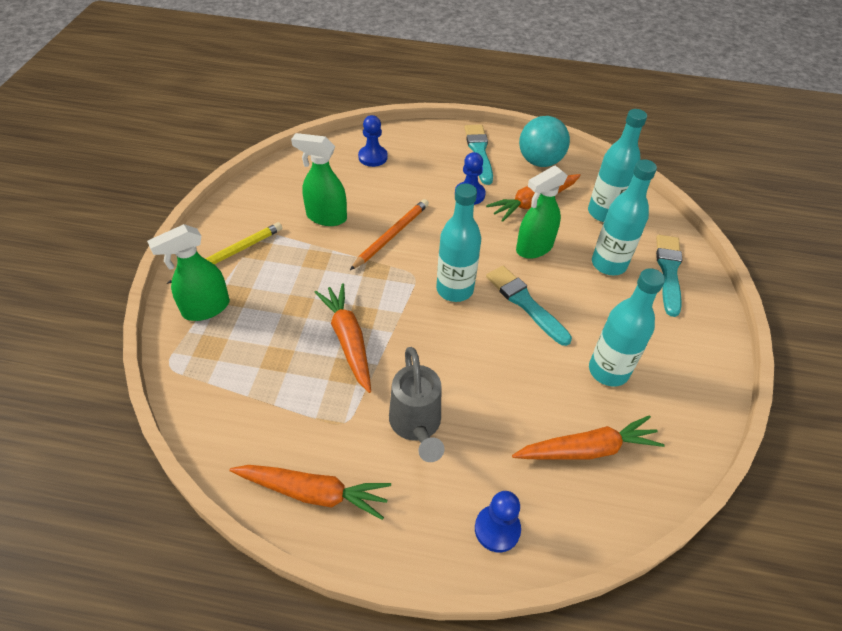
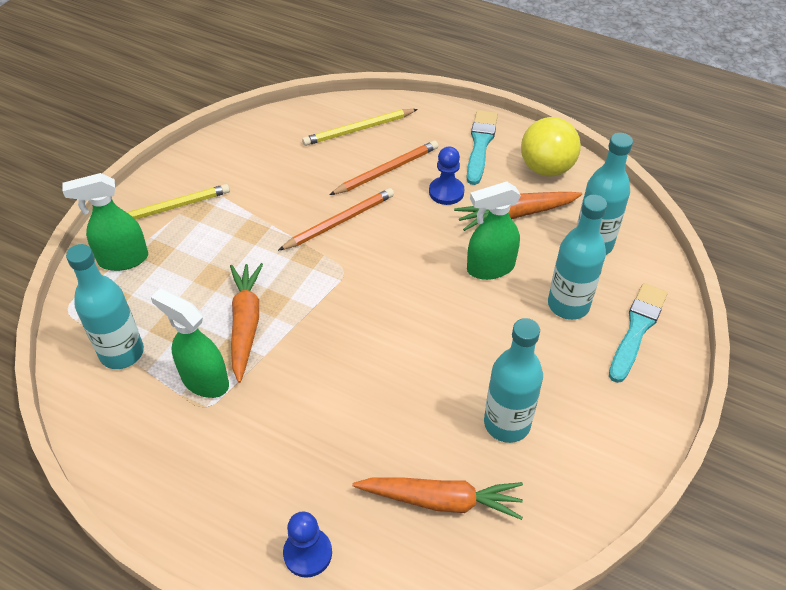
camera: 20 degrees right, 0 degrees up
orange carrot [229,465,391,520] -> none
green spray bottle [291,133,347,226] -> green spray bottle moved to [151,288,229,398]
blue pawn [358,115,388,167] -> yellow pencil [302,109,418,146]
grey watering can [389,347,444,462] -> none
turquoise bottle [436,183,481,302] -> turquoise bottle moved to [66,244,144,369]
turquoise brush [486,266,572,346] -> none
turquoise ball [519,116,570,167] -> yellow ball [521,117,581,177]
none -> orange pencil [329,140,438,195]

